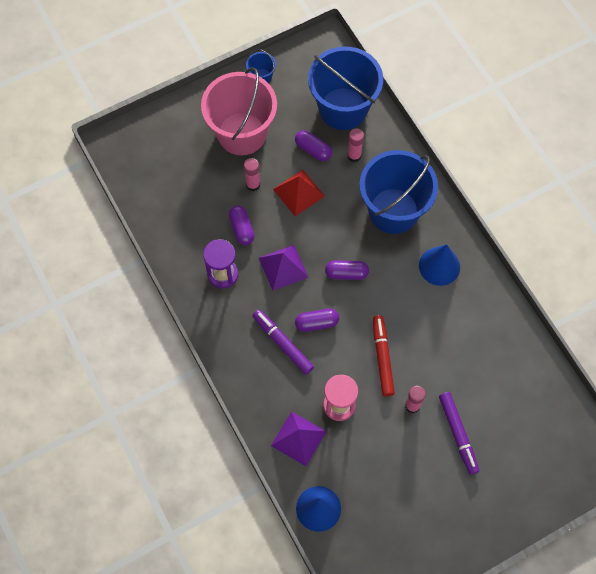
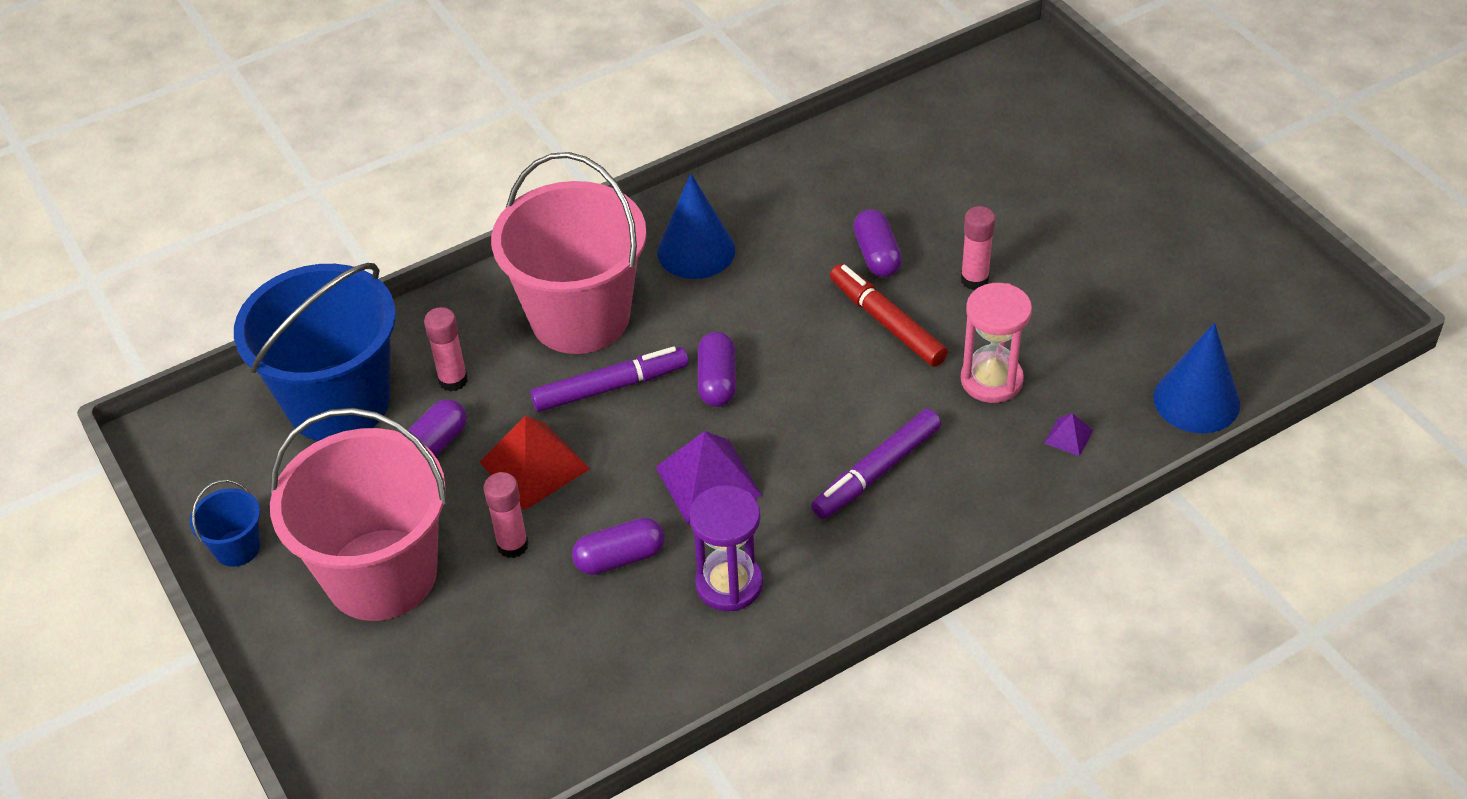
camera: 90 degrees left, 20 degrees down
purple pyramid [271,411,327,466] -> purple pyramid [1044,413,1093,456], size x0.47
purple capsule [295,309,339,332] -> purple capsule moved to [853,209,902,277]
blue bucket [359,150,438,234] -> pink bucket [491,152,647,354]
red marker [373,315,395,397] -> red marker turned 60 degrees clockwise [830,264,948,367]
purple marker [439,392,479,475] -> purple marker moved to [530,346,689,412]

